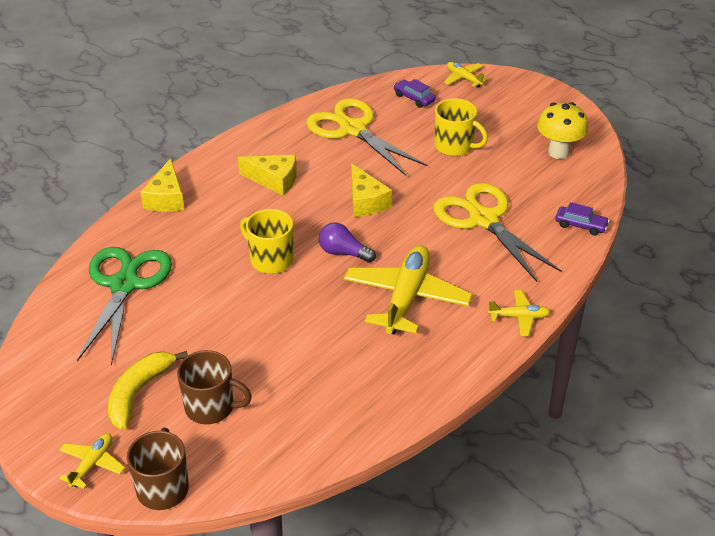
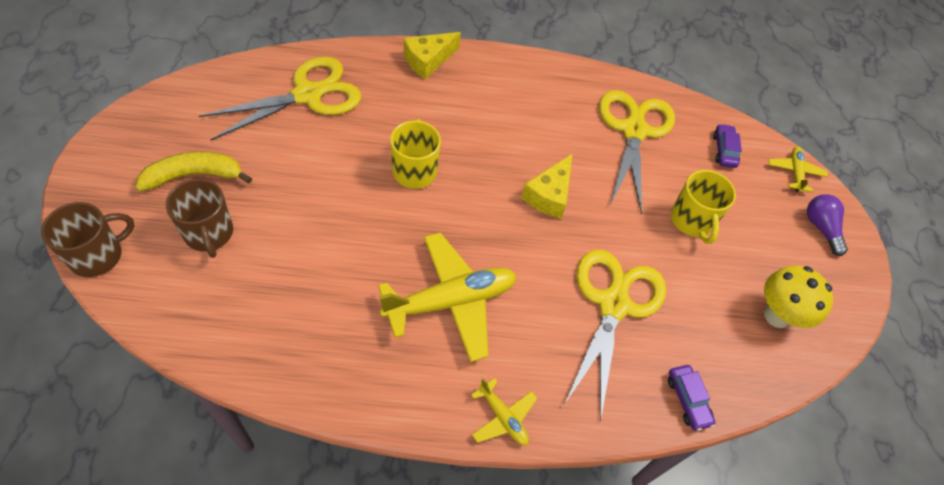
camera: 45 degrees right, 15 degrees up
yellow plane [59,433,125,489] -> none
green scissors [77,247,172,365] -> yellow scissors [199,56,361,140]
yellow cheese [238,155,297,196] -> none
purple light bulb [319,222,376,263] -> purple light bulb moved to [807,194,848,256]

